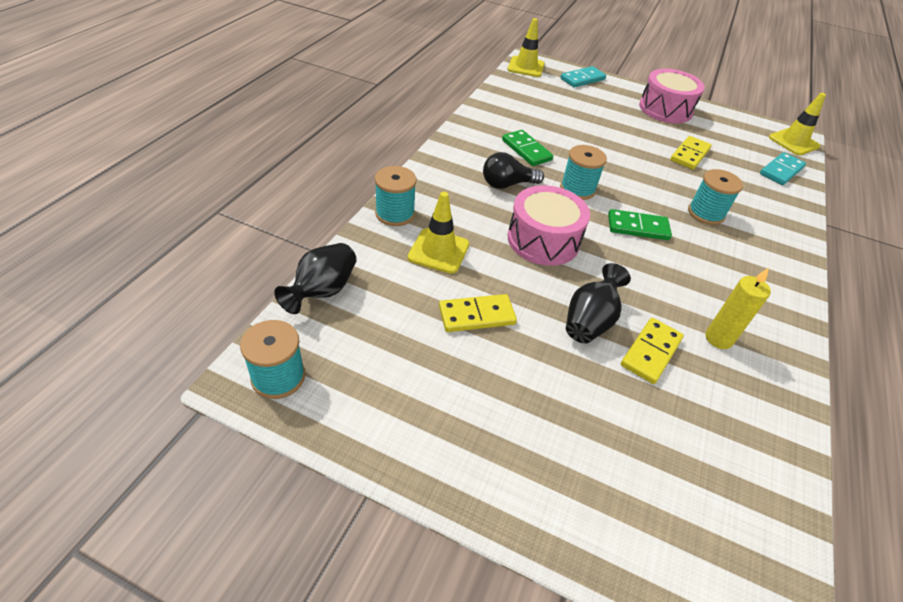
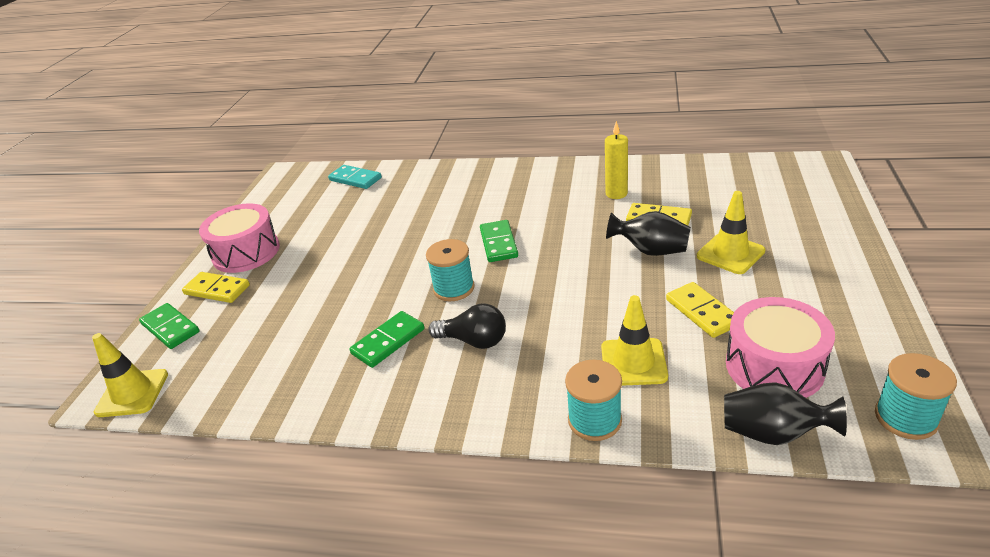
camera: 95 degrees left, 10 degrees down
black light bulb [483,152,544,189] -> black light bulb turned 45 degrees counterclockwise [428,303,506,349]
pink drum [508,185,590,266] -> pink drum moved to [726,297,835,398]
turquoise domino [561,66,606,87] -> green domino [139,303,200,349]
yellow domino [670,136,712,170] -> yellow domino moved to [182,272,250,303]
turquoise spool [688,169,743,225] -> none
yellow traffic cone [769,93,826,155] -> yellow traffic cone moved to [697,191,766,274]

